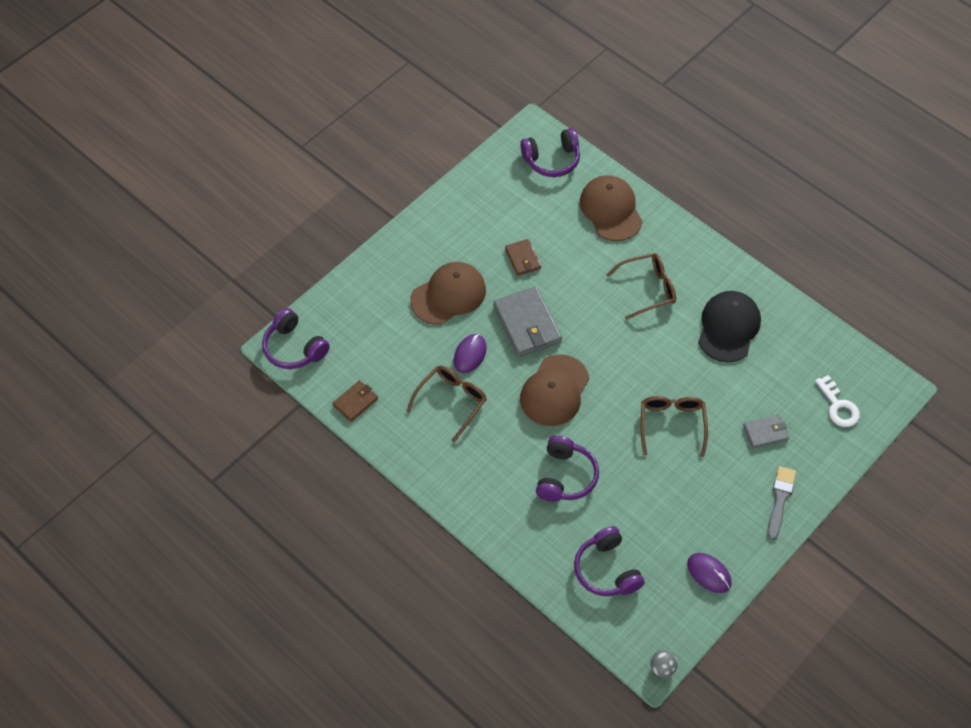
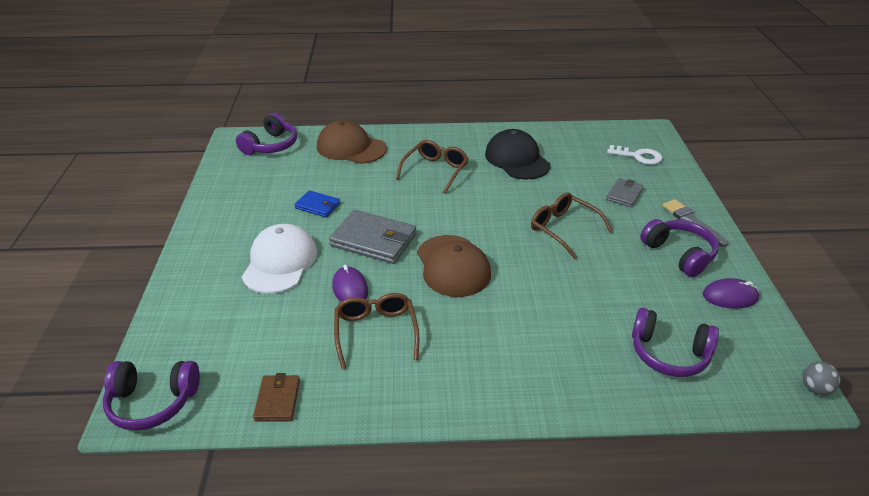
camera: 45 degrees left, 20 degrees down
brown cap [410,262,486,325] -> white cap [242,224,317,294]
brown wallet [505,239,541,276] -> blue wallet [294,190,341,218]
purple headphones [536,435,599,502] -> purple headphones moved to [640,219,719,277]

